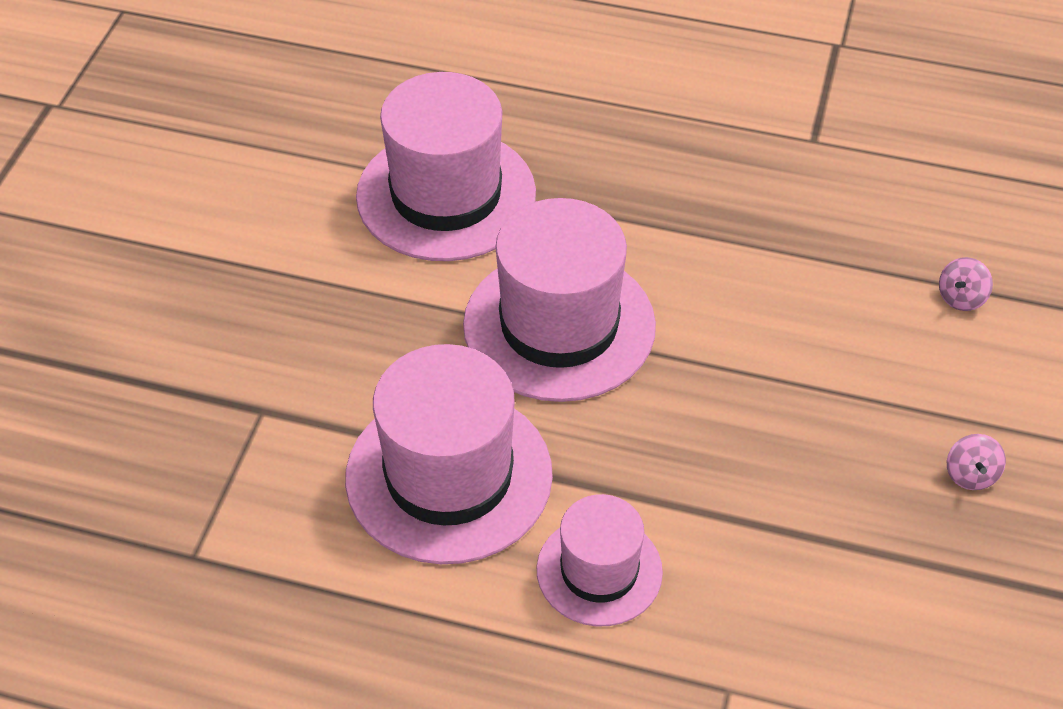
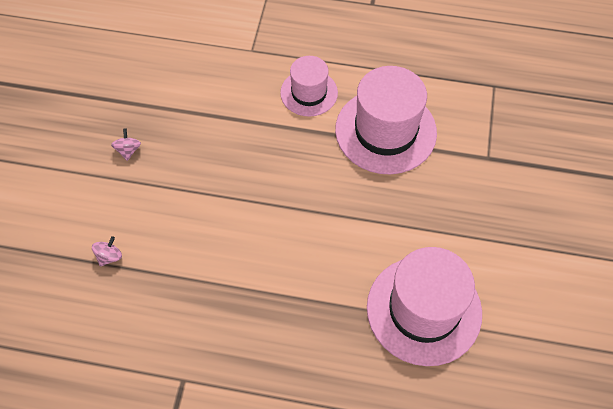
camera: 175 degrees right, 10 degrees up
pink hat [463,198,656,402] -> none

